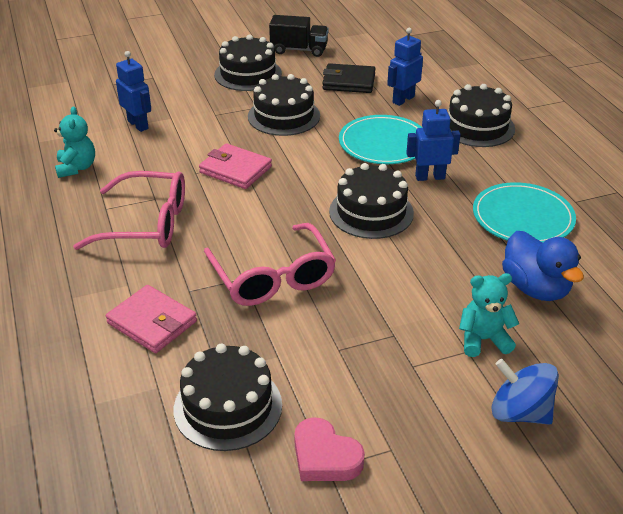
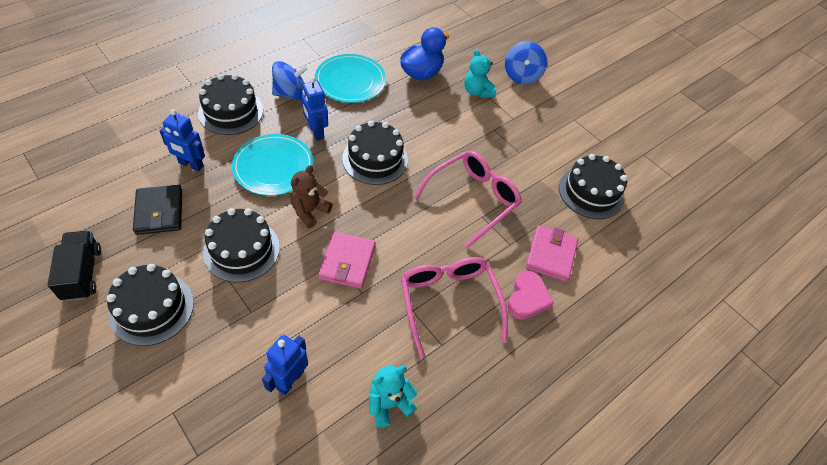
camera: 115 degrees left, 15 degrees up
pink heart [294,417,365,481] -> pink heart moved to [507,271,554,320]
none -> blue spinning top [272,61,308,100]
none -> brown teddy bear [291,165,332,228]

